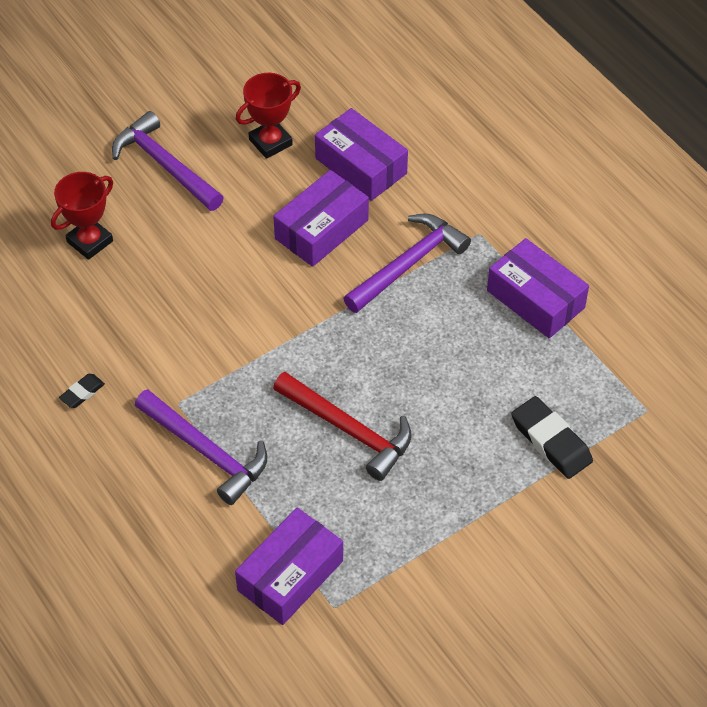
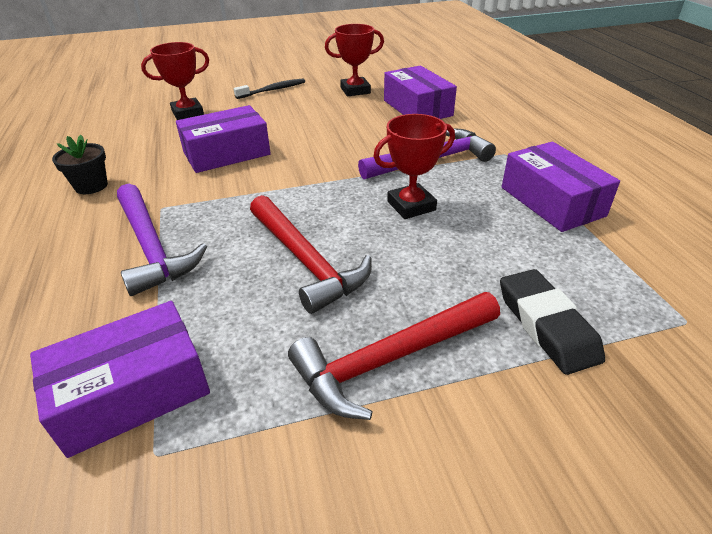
camera: 20 degrees right, 15 degrees down
black eraser [59,374,105,408] -> black flower pot [52,134,108,194]
purple hammer [112,111,224,211] -> black toothbrush [234,79,305,99]
purple box [273,170,369,267] -> purple box moved to [176,105,271,173]
none -> red hammer [288,292,500,420]
none -> red trophy [373,114,455,219]

